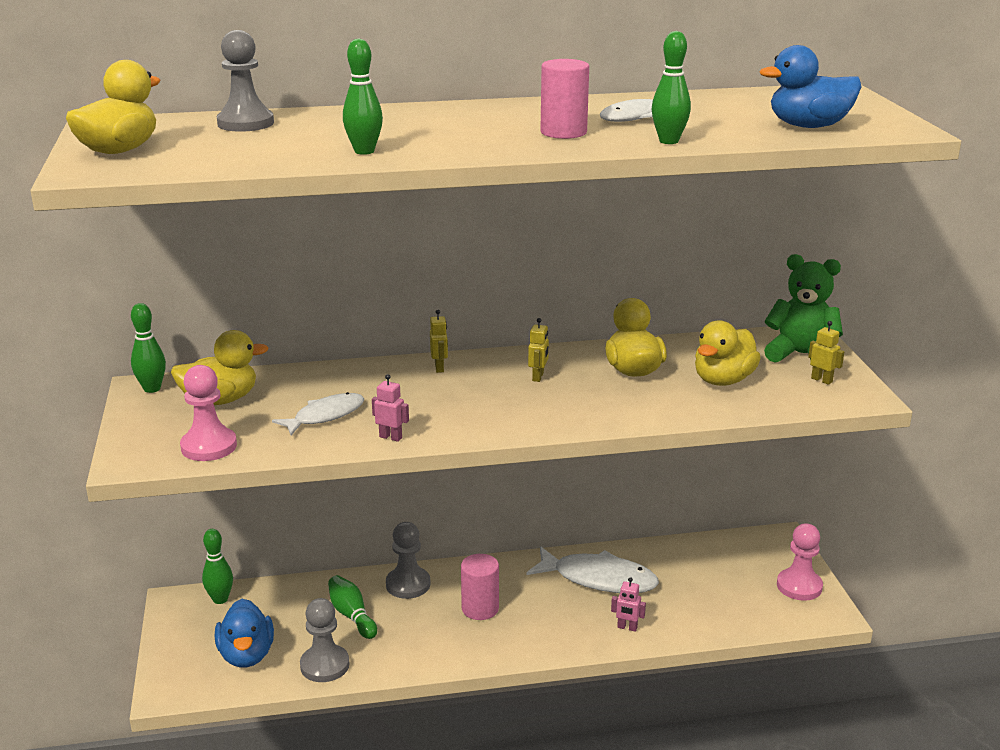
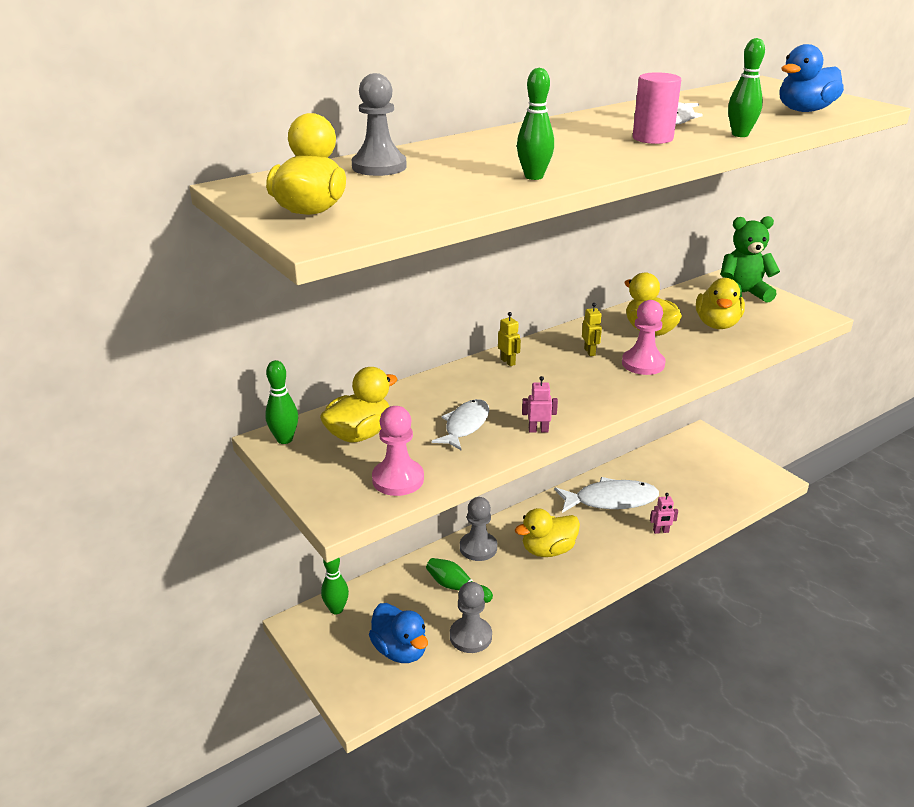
camera: 25 degrees left, 5 degrees up
pink cylinder [461,554,499,620] -> yellow duck [515,508,580,557]
pink pawn [777,523,823,601] -> pink pawn moved to [622,300,665,375]
yellow robot [808,321,844,385] -> none

